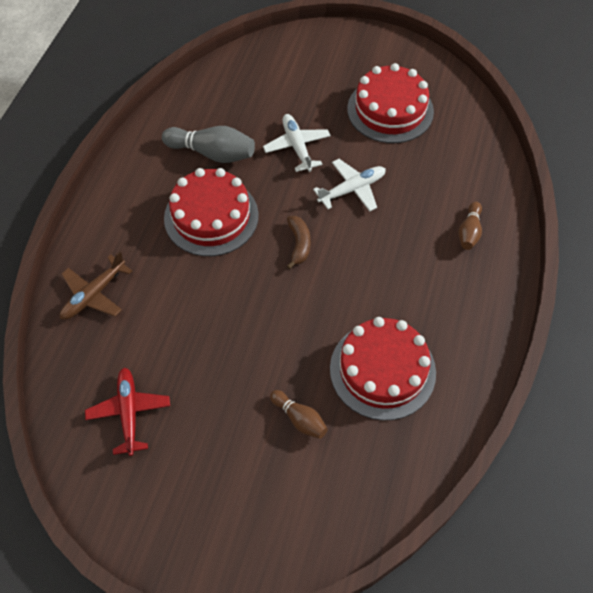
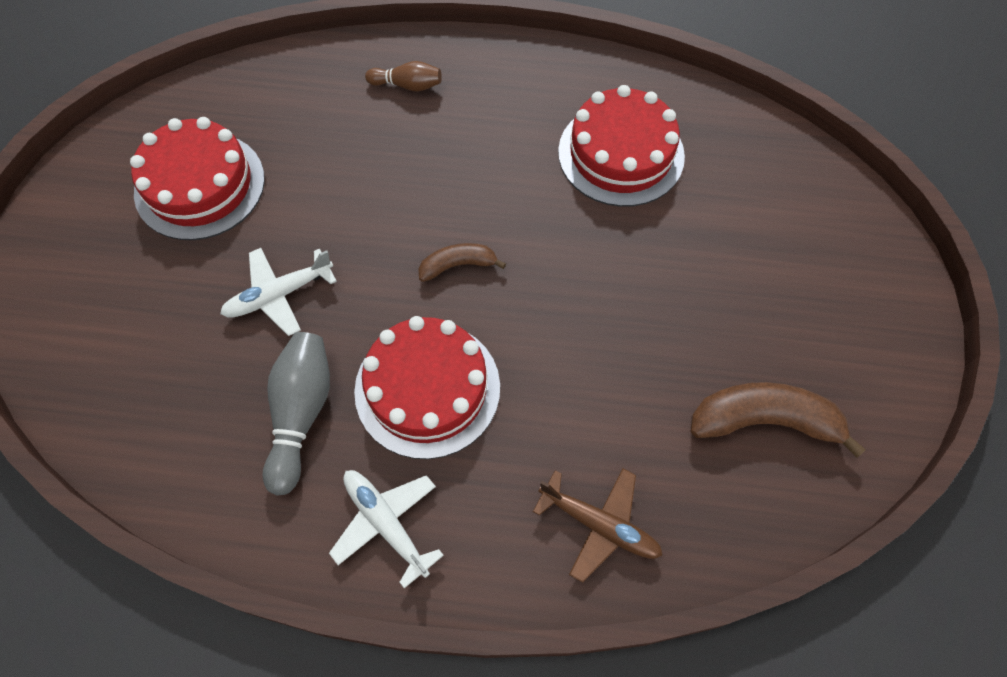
camera: 100 degrees left, 5 degrees up
red plane [85,367,170,456] -> brown banana [691,382,866,458]
brown bowling pin [270,390,328,439] -> none
white plane [313,159,386,211] -> white plane moved to [329,470,444,588]

